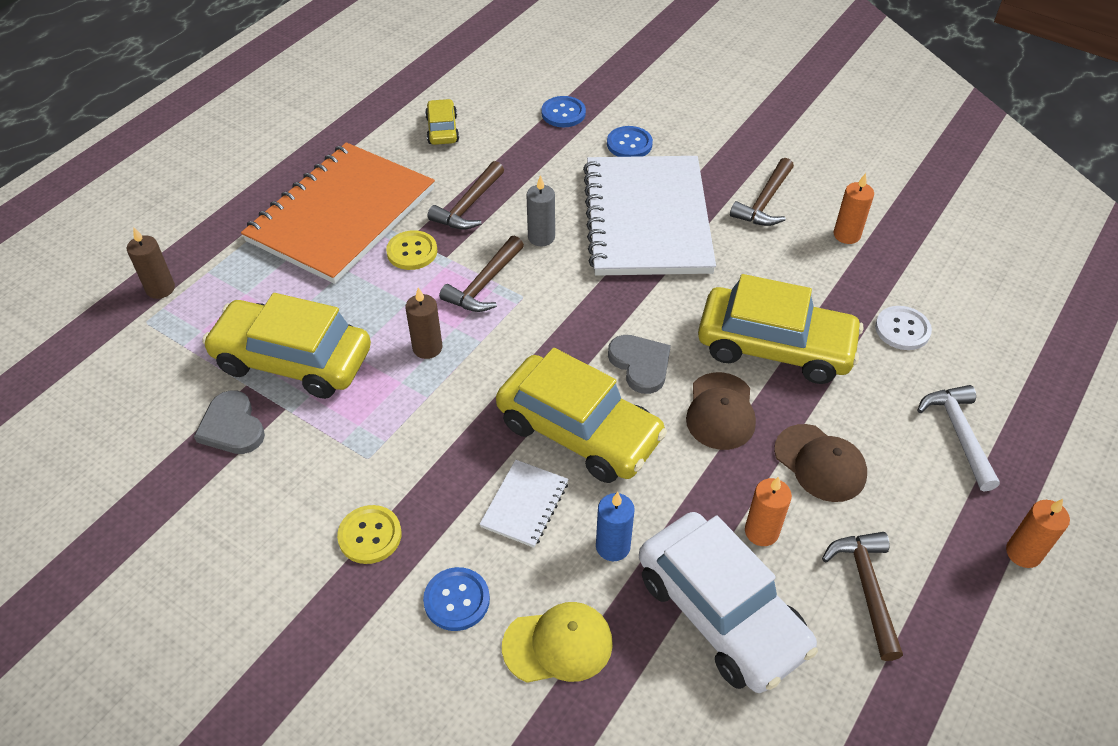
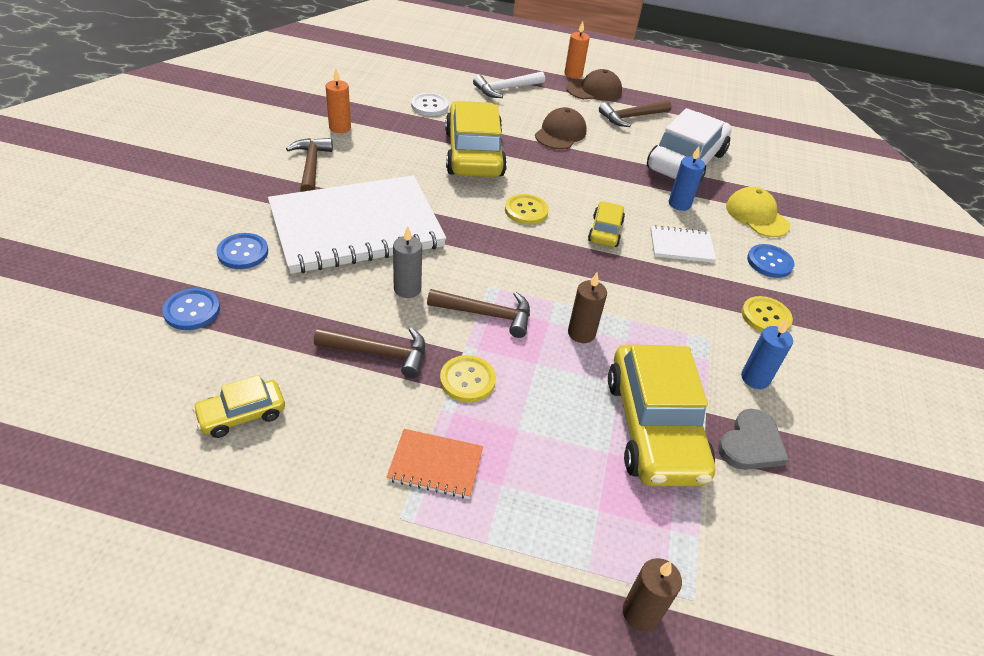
camera: 115 degrees left, 5 degrees down
orange notebook [241,142,435,284] -> orange notebook [387,429,483,499], size x0.41
yellow car [496,348,667,483] -> yellow car [588,201,625,247], size x0.49
grey heart [608,335,671,394] -> yellow button [505,194,549,225]
brown cap [686,372,756,450] -> brown cap moved to [566,69,622,101]
brown hammer [730,158,794,226] -> brown hammer turned 105 degrees counterclockwise [286,138,333,192]
orange candle [745,477,792,546] -> none
none -> blue candle [741,319,793,389]

